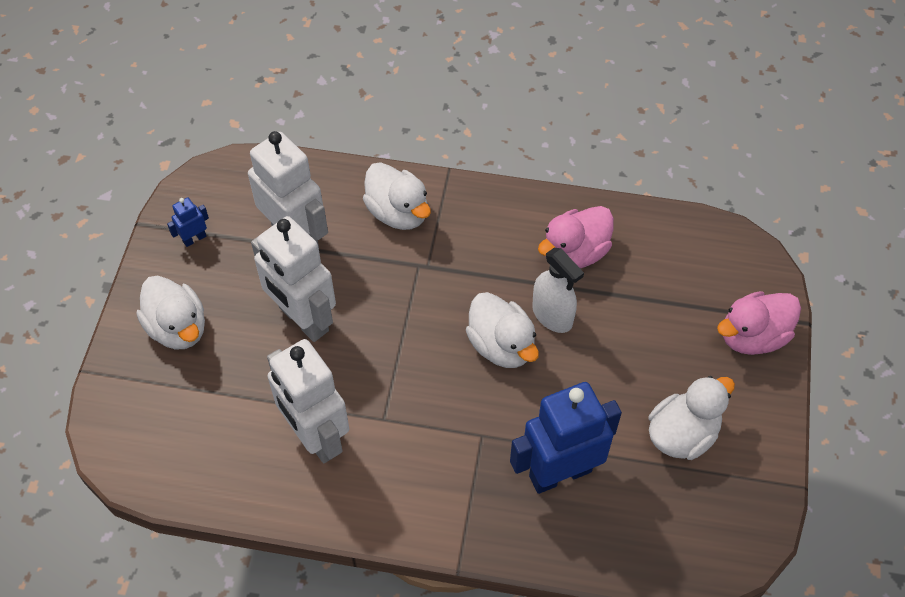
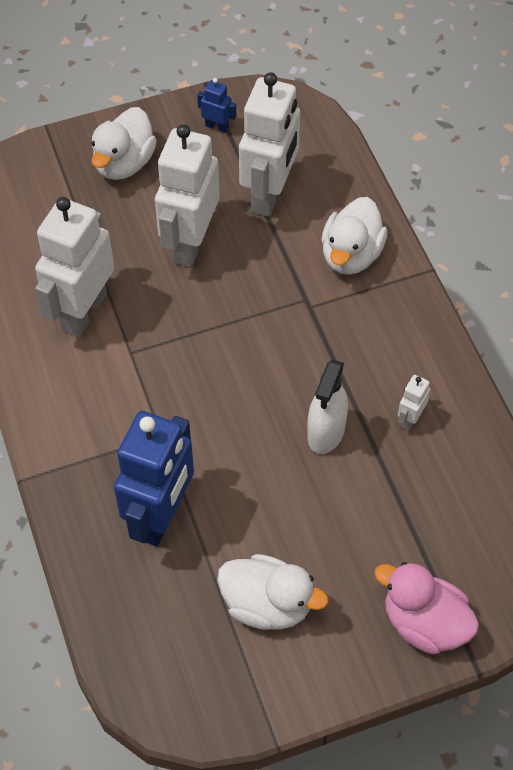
camera: 60 degrees right, 0 degrees up
white duck [466,292,539,368] -> none
blue robot [510,382,622,494] -> blue robot turned 75 degrees clockwise [114,411,194,546]
pink duck [538,206,614,268] -> white robot [398,375,431,430]

